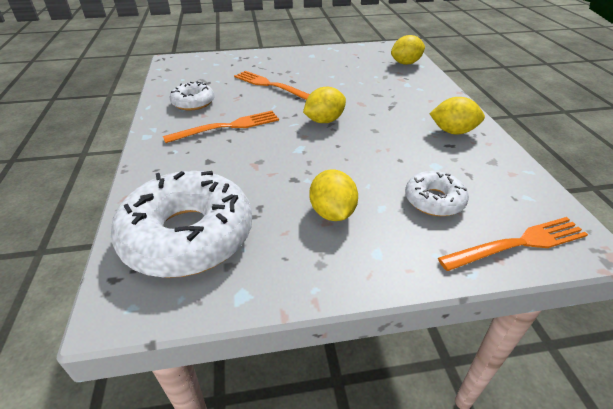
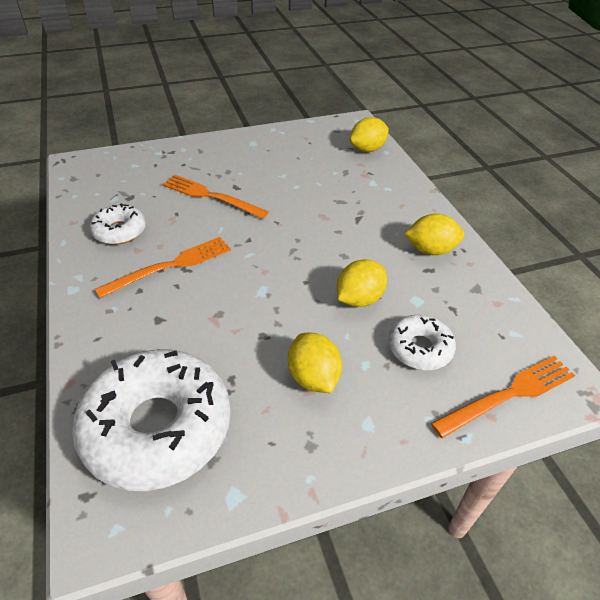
camera: 10 degrees left, 5 degrees up
yellow lemon [303,87,346,123] -> yellow lemon moved to [337,259,387,307]

